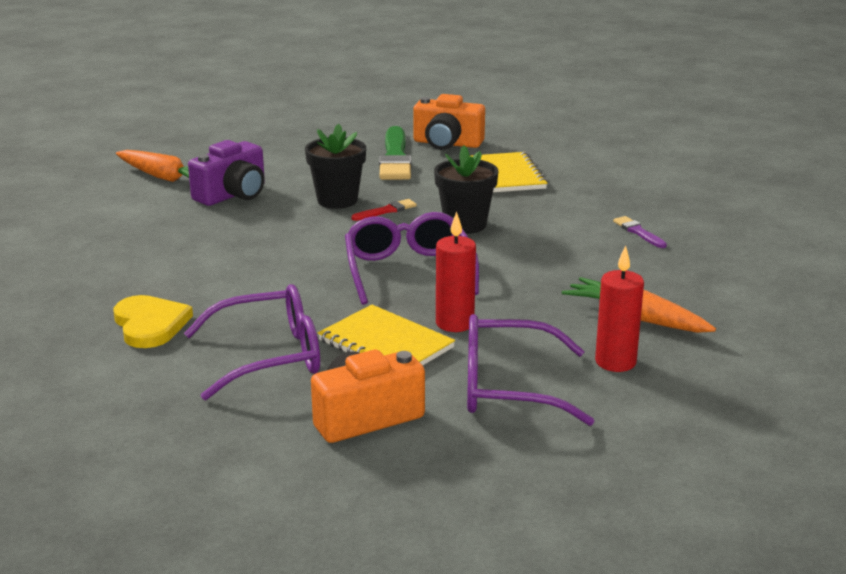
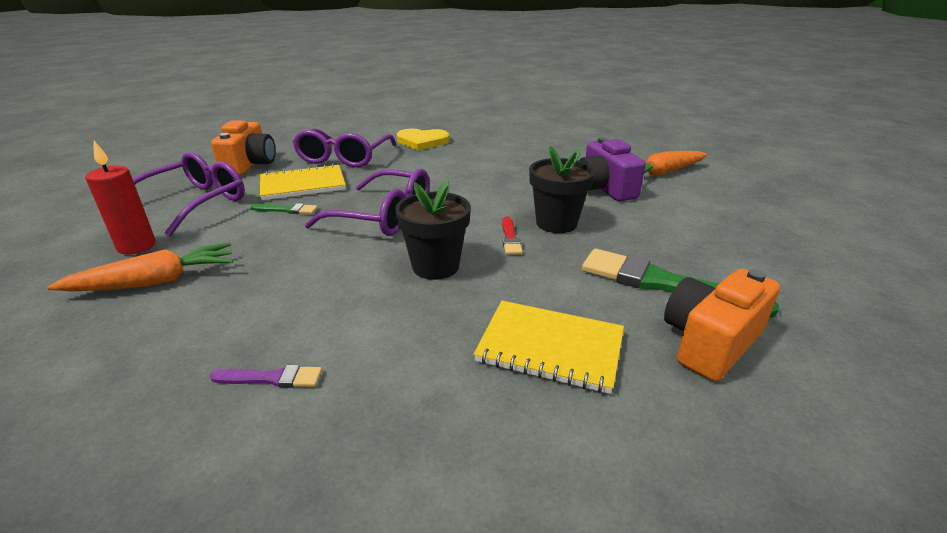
camera: 120 degrees right, 5 degrees up
red candle [436,211,476,332] -> green brush [250,203,318,214]

